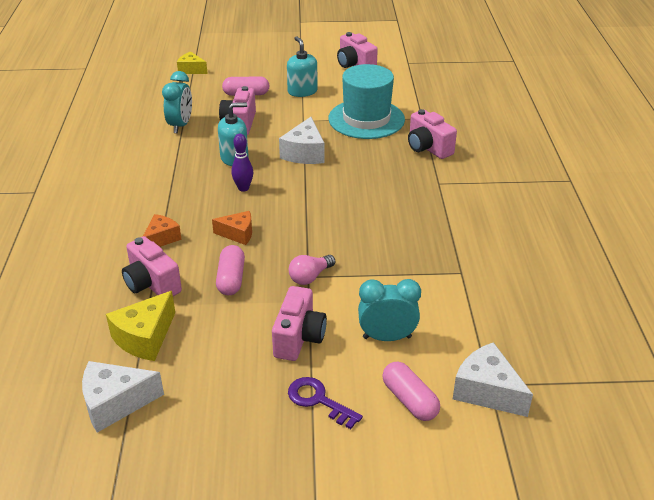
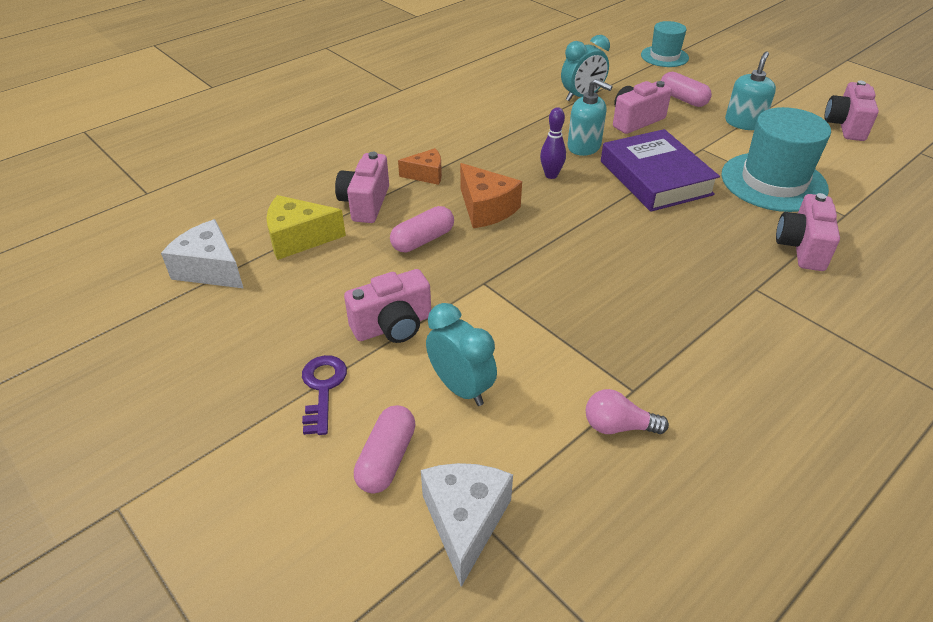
camera: 50 degrees right, 5 degrees up
yellow cheese [177,52,208,74] -> turquoise hat [641,21,689,67]
orange cheese [212,211,252,245] -> orange cheese [460,163,522,228], size x1.53
white cheese [279,117,325,164] -> purple book [601,129,720,212]
pink light bulb [289,255,335,285] -> pink light bulb moved to [586,389,669,434]

